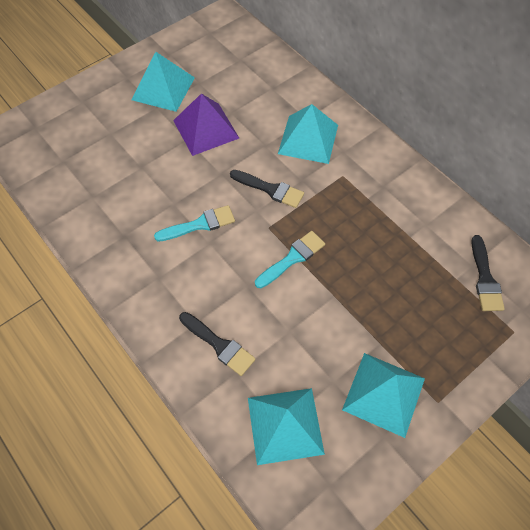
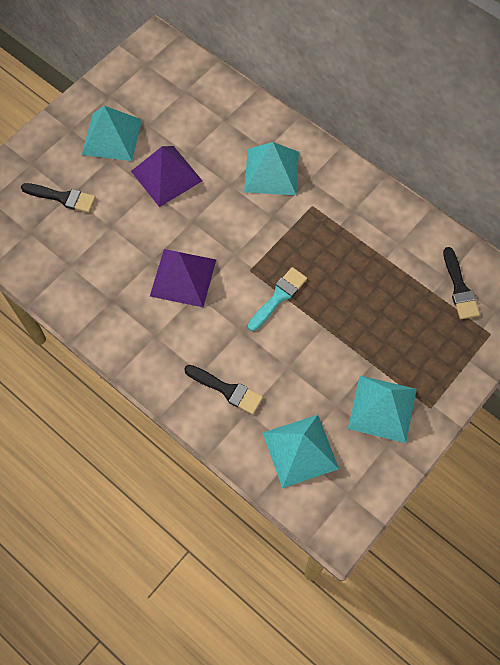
camera: 10 degrees left, 5 degrees up
turquoise brush [154,205,235,242] -> purple pyramid [150,249,216,307]
black brush [230,170,304,208] -> black brush moved to [21,183,96,213]

